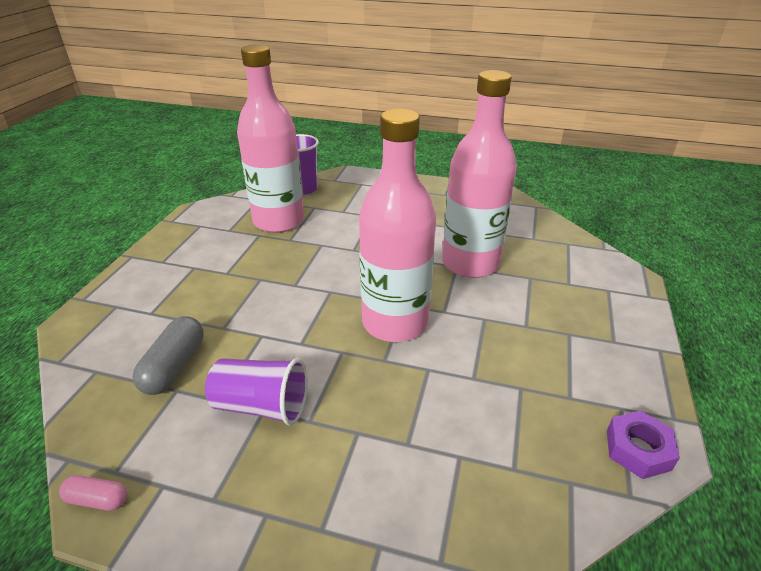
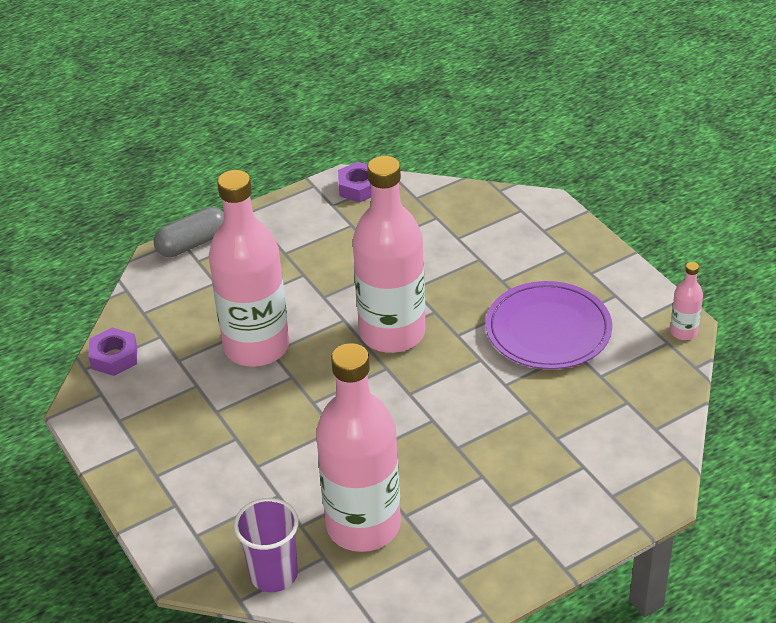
camera: 135 degrees left, 5 degrees up
pink capsule [59,475,127,510] -> pink bottle [670,262,703,340]
grey capsule [132,316,204,395] -> grey capsule moved to [154,207,224,257]
purple cup [205,358,308,425] -> purple plate [486,281,612,369]
none -> purple nut [88,328,137,376]

